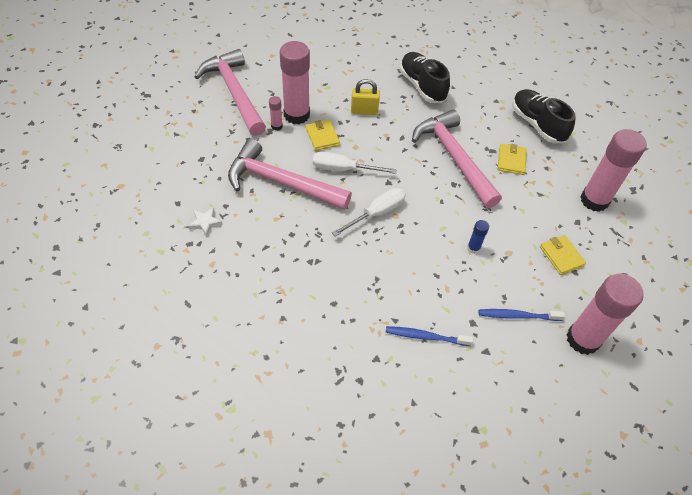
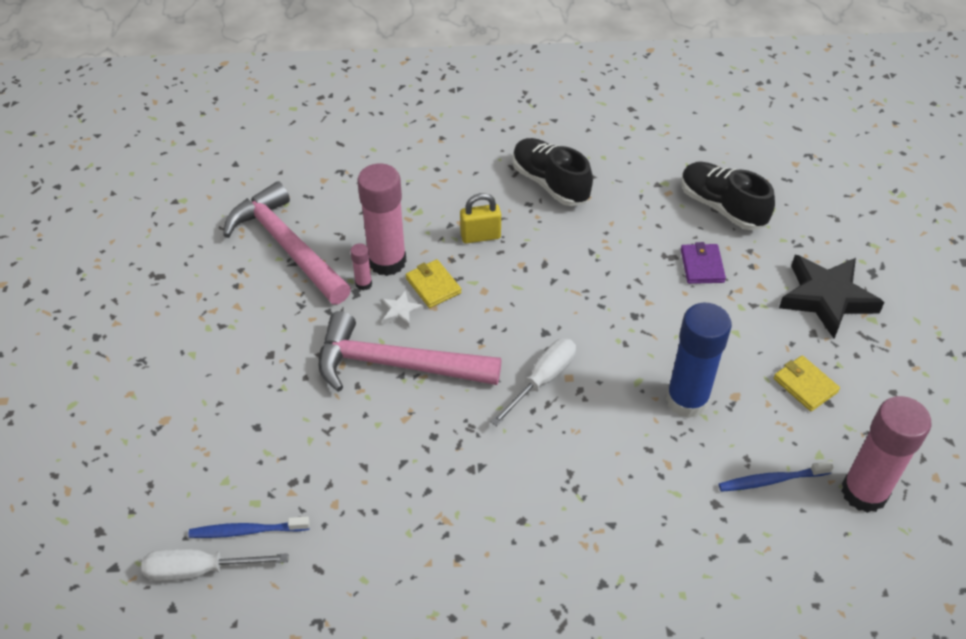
camera: 10 degrees left, 5 degrees down
white star [188,207,223,236] -> white star moved to [381,290,424,328]
white screwdriver [313,152,397,174] -> white screwdriver moved to [141,549,288,581]
blue toothbrush [386,326,473,346] -> blue toothbrush moved to [188,516,310,538]
pink hammer [412,109,502,208] -> none
blue glue stick [467,220,489,254] -> blue glue stick [666,303,732,418], size x2.32
yellow wallet [498,144,527,175] -> purple wallet [681,242,726,284]
pink glue stick [580,129,647,212] -> black star [779,255,885,338]

